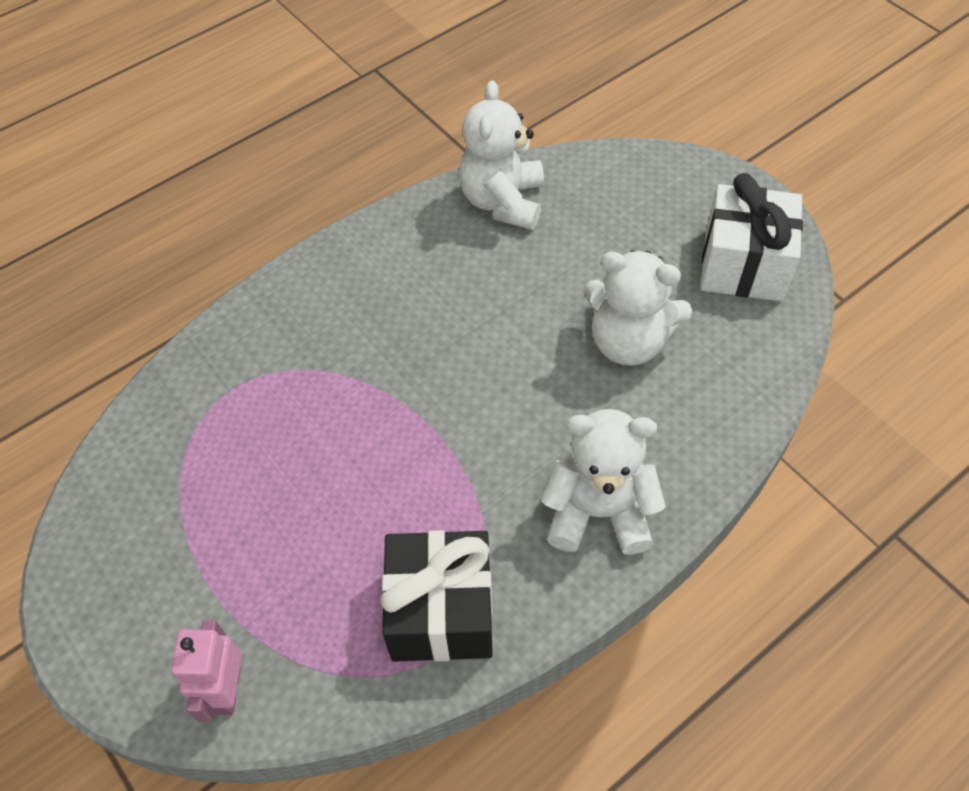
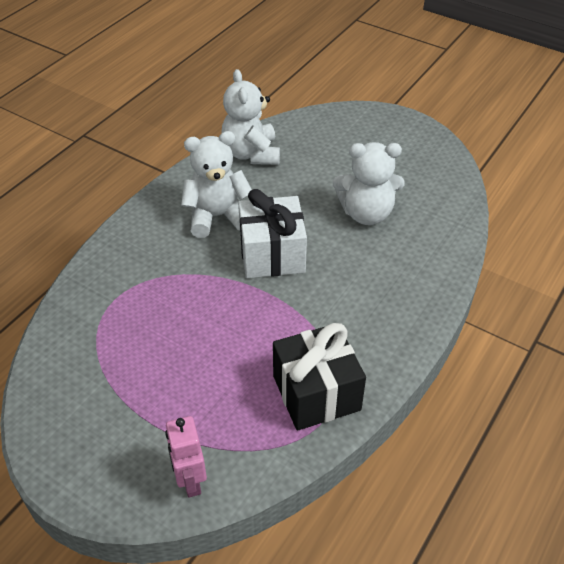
camera: 20 degrees left, 10 degrees down
white teddy bear [541,409,666,555] -> white teddy bear moved to [181,131,252,238]
white gift [700,173,803,301] -> white gift moved to [238,189,307,278]

